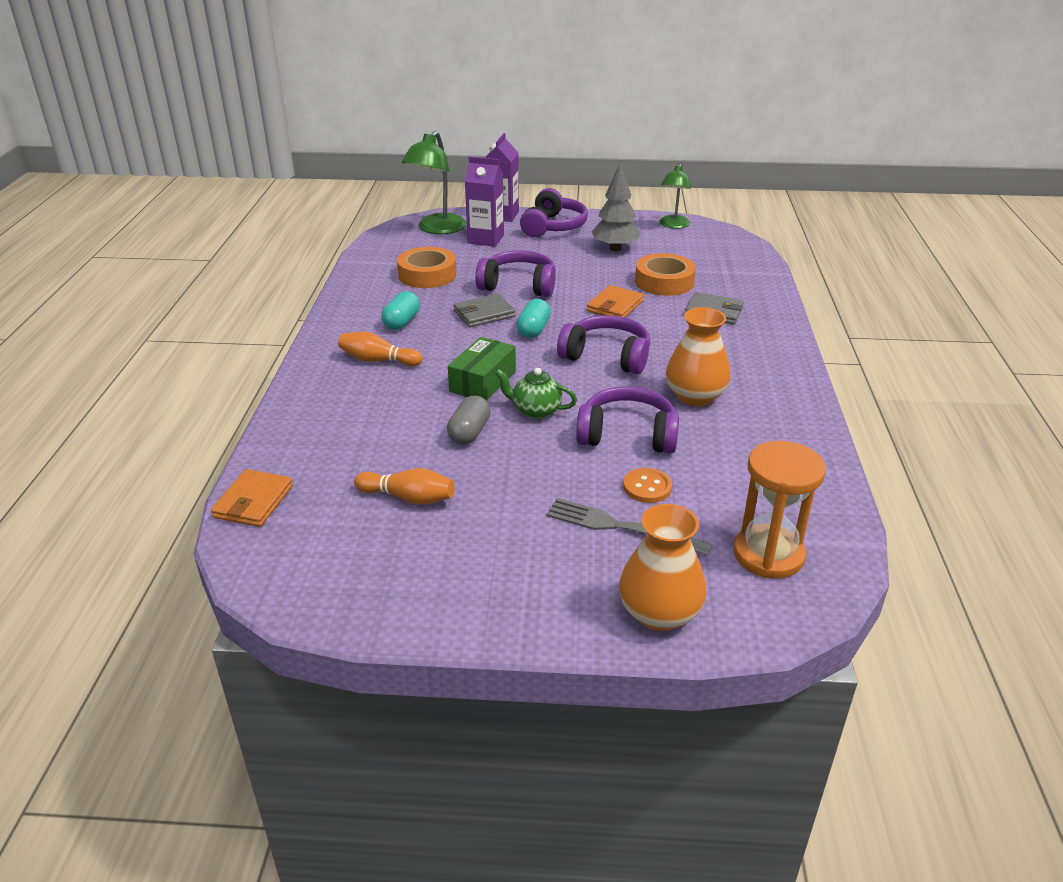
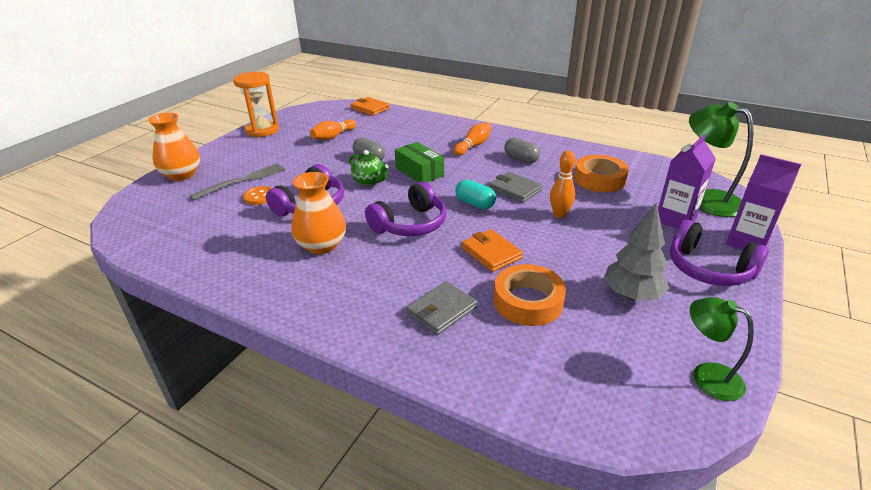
camera: 115 degrees right, 0 degrees up
turquoise capsule [381,291,420,330] -> grey capsule [504,138,540,163]
grey wallet [453,294,515,327] -> grey wallet turned 45 degrees counterclockwise [489,172,542,203]
purple headphones [475,250,556,297] -> orange bowling pin [550,151,575,218]
green teapot [495,368,577,419] -> green teapot turned 90 degrees clockwise [349,150,389,186]
orange hourglass [734,441,826,579] -> orange hourglass moved to [233,72,279,137]

